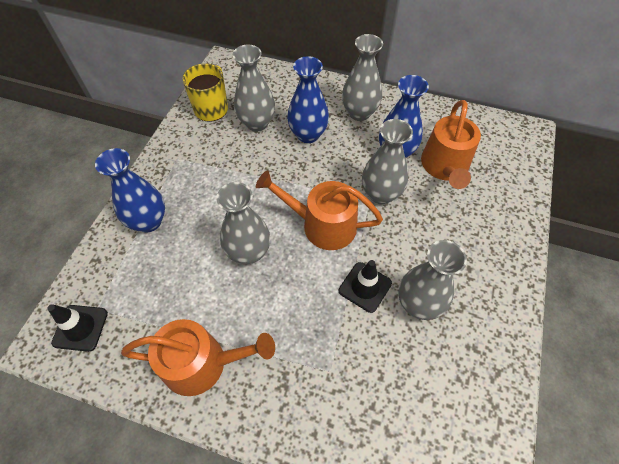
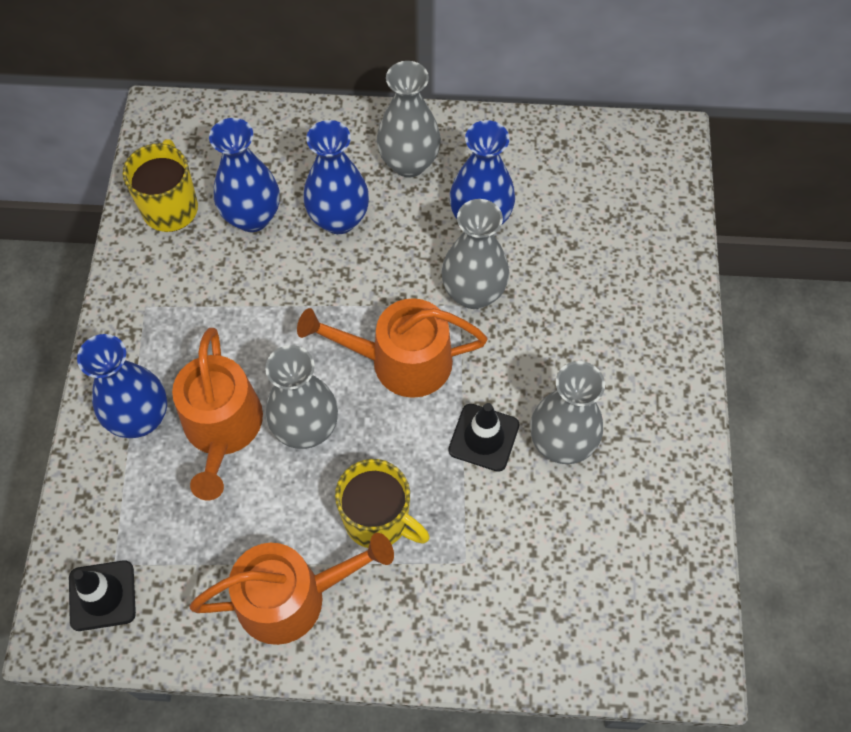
camera: 15 degrees left, 5 degrees up
grey vase [233,45,275,132] -> blue vase [209,118,280,232]
orange watering can [421,100,481,189] -> orange watering can moved to [172,328,263,500]
none -> yellow mug [335,459,430,548]

